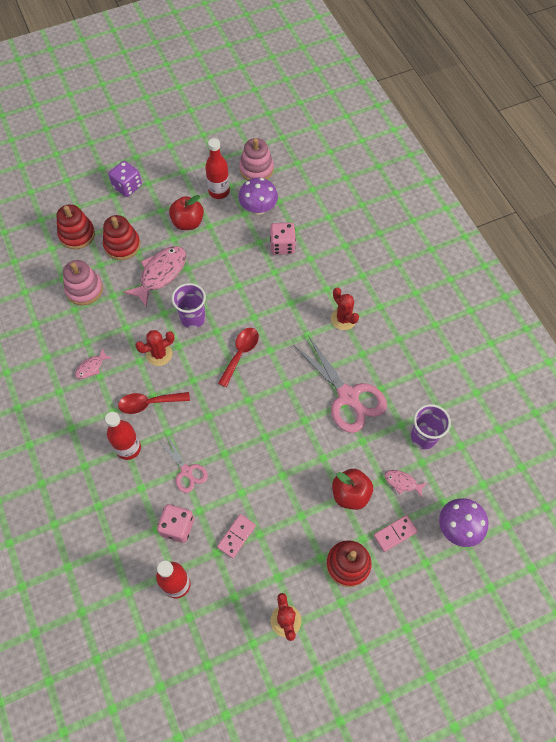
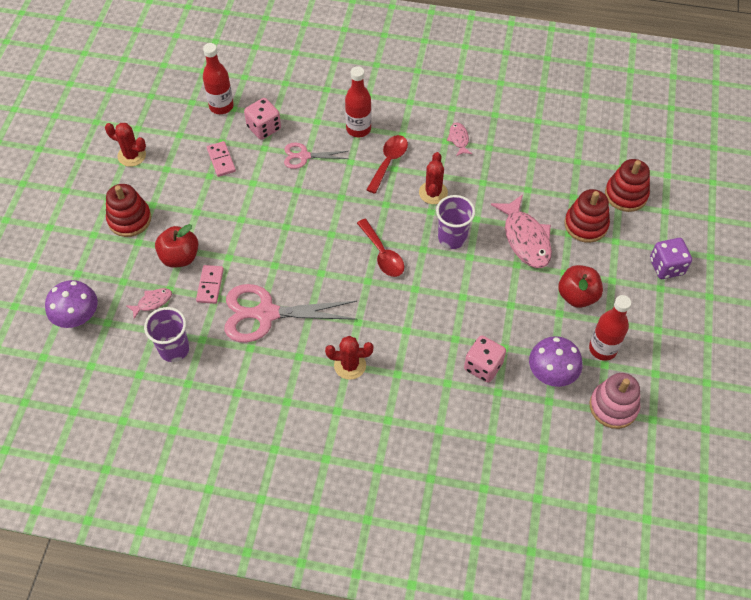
camera: 125 degrees right, 5 degrees down
pink stacking toy [63,260,103,305] -> none
pink domino [374,515,418,552] -> pink domino moved to [196,265,224,304]

